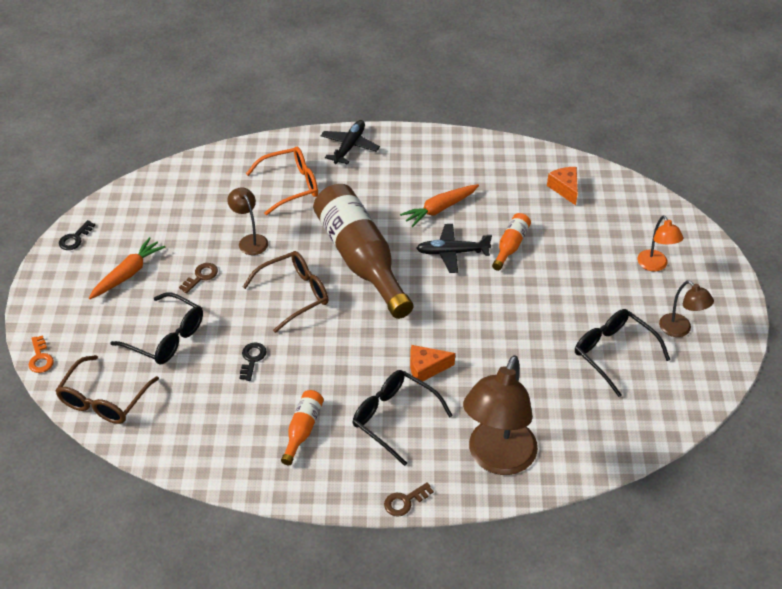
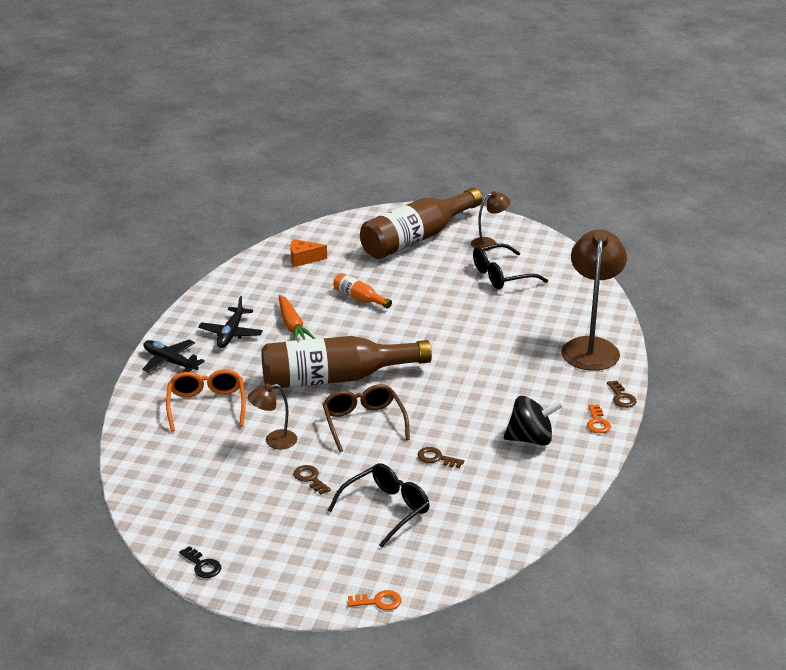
camera: 75 degrees left, 15 degrees down
brown glasses [55,355,159,424] -> none
orange carrot [89,237,165,299] -> none
black key [240,343,267,381] -> brown key [418,447,464,468]
orange bottle [281,390,324,465] -> black spinning top [504,396,563,446]
black glasses [353,370,453,466] -> none
orange cheese [410,345,455,384] -> none
black plane [416,224,492,273] -> black plane moved to [198,296,263,348]
brown lamp [463,355,538,475] -> brown lamp turned 120 degrees counterclockwise [561,230,627,371]
orange lamp [637,215,683,271] -> brown bottle [360,188,482,259]
none -> orange key [587,405,611,433]

